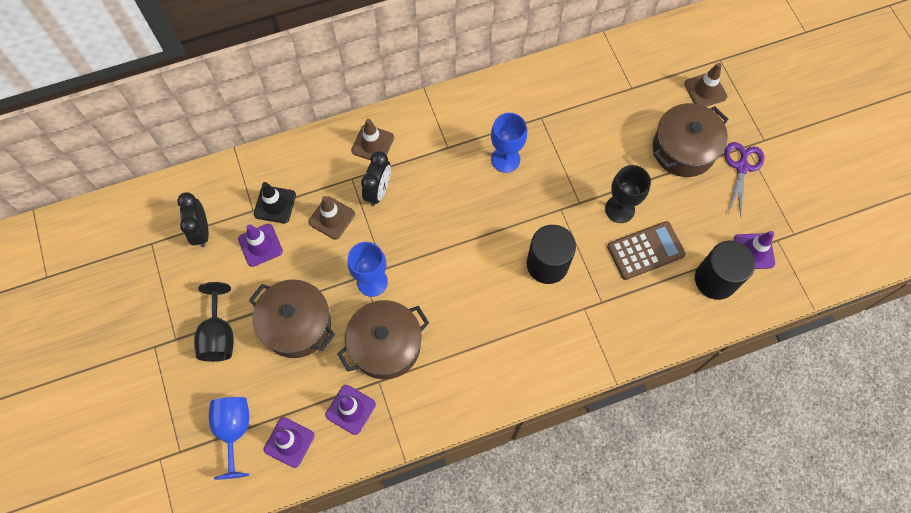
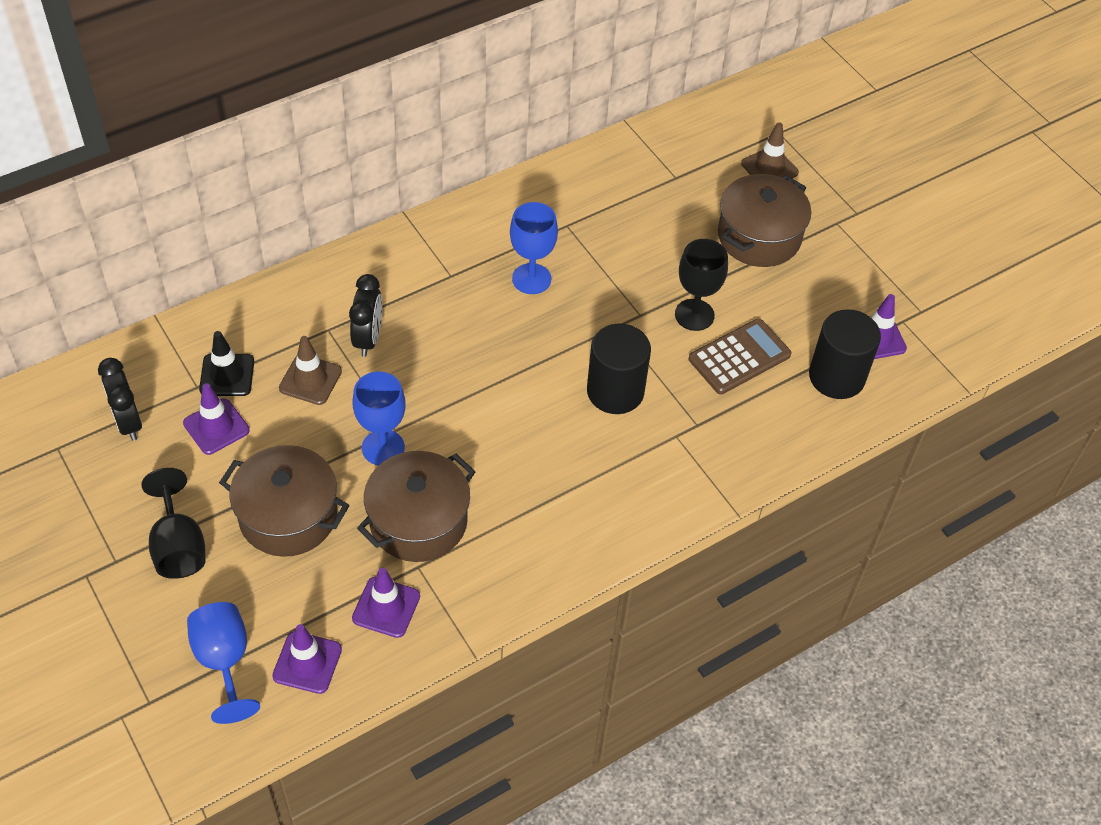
camera: 15 degrees left, 15 degrees down
brown traffic cone [351,119,394,160] -> none
purple scissors [724,142,764,218] -> none

